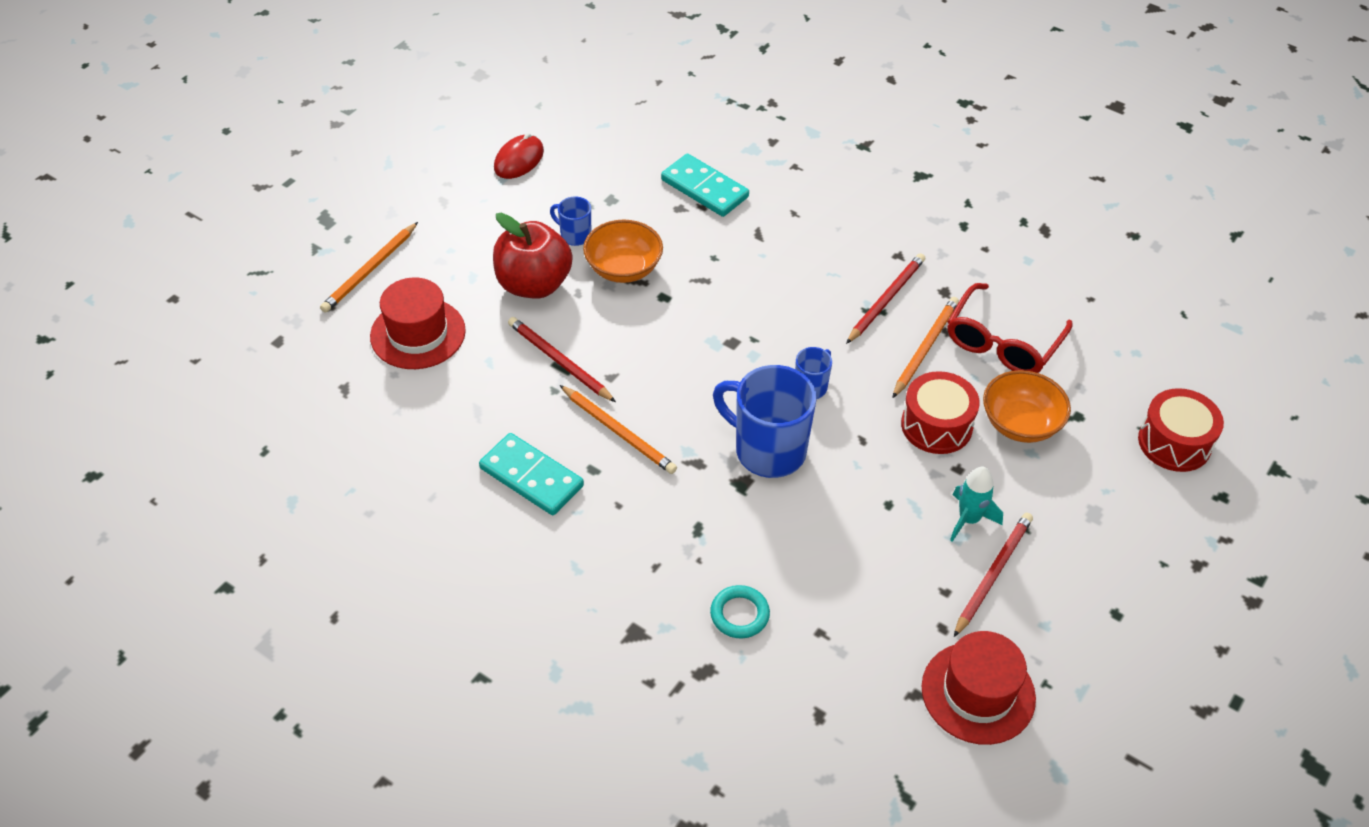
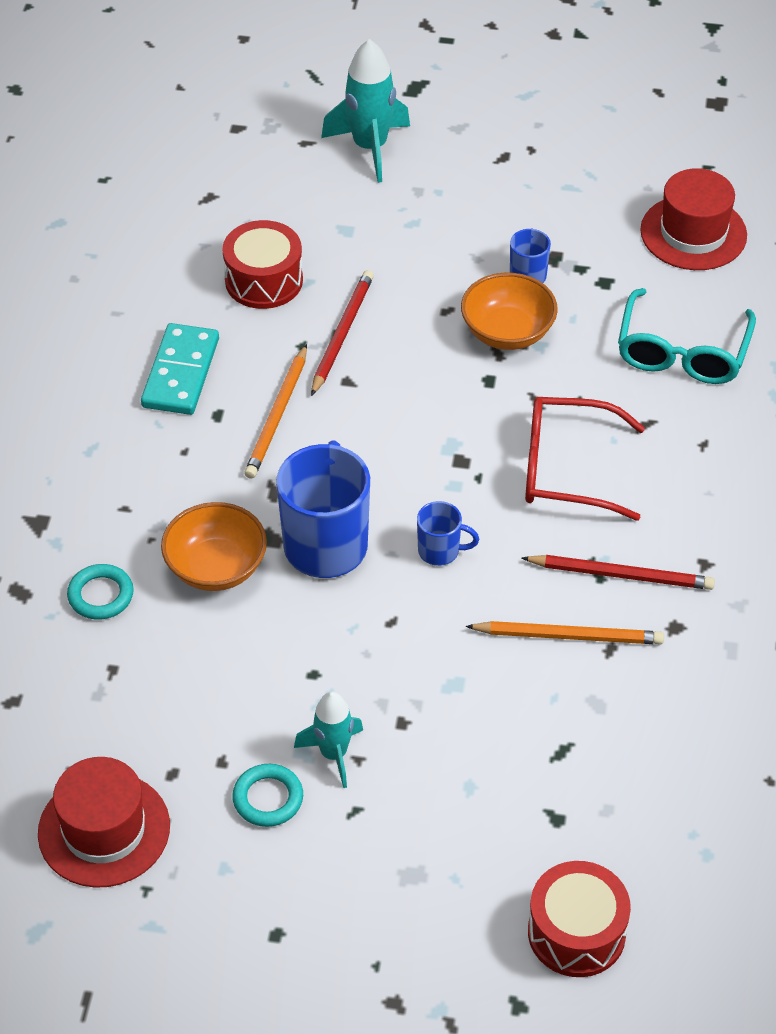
camera: 65 degrees right, 0 degrees up
orange pencil [320,222,418,313] -> turquoise rocket [321,39,410,183]
red hat [370,277,466,369] -> red hat moved to [640,168,747,270]
red apple [493,213,572,299] -> none
red mouse [494,133,544,179] -> none
turquoise domino [661,154,749,217] -> turquoise glasses [618,288,756,384]
red drum [901,371,980,454] -> red drum moved to [222,220,303,309]
red glasses [947,283,1073,373] -> red glasses moved to [525,397,645,521]
red pencil [954,513,1033,637] -> turquoise ring [232,764,303,827]
orange bowl [983,370,1071,443] -> orange bowl moved to [161,502,267,591]

